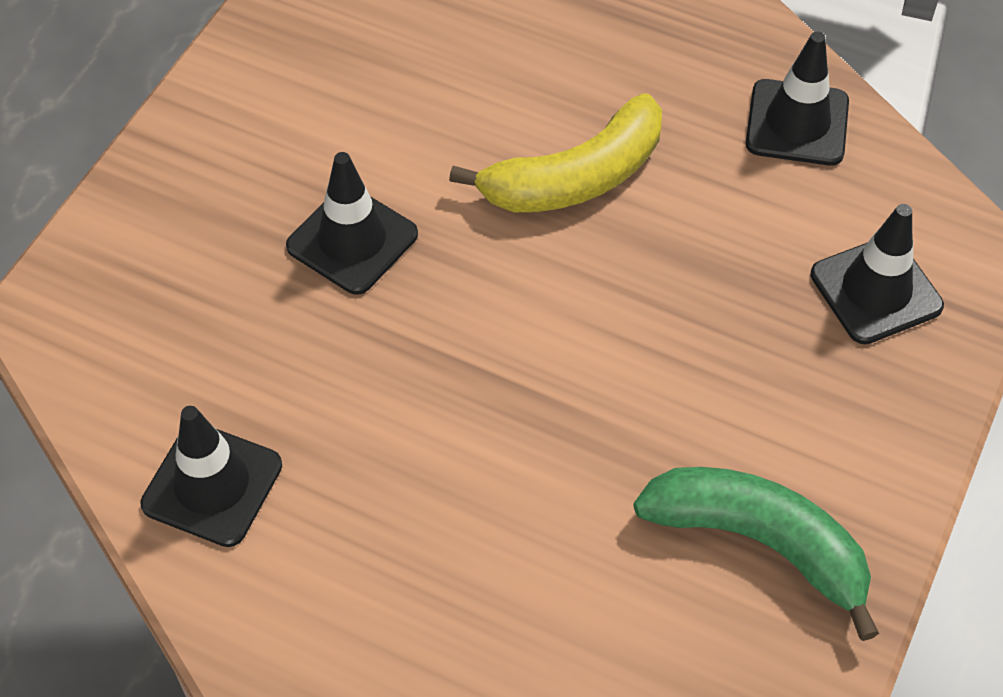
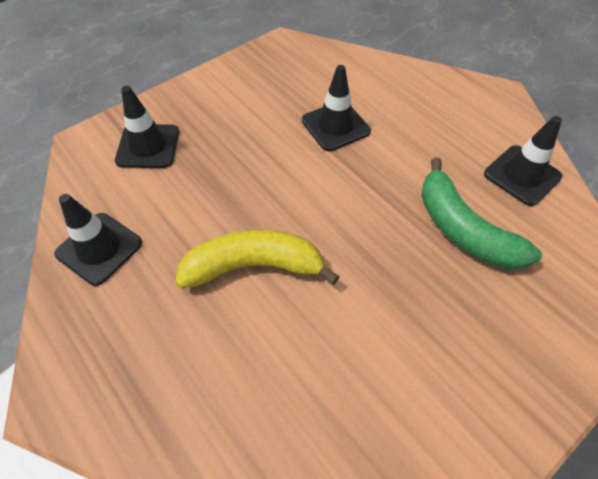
camera: 155 degrees left, 0 degrees up
black traffic cone [286,152,418,295] -> black traffic cone moved to [302,65,371,151]
green banana [633,467,879,641] -> green banana moved to [421,157,542,270]

